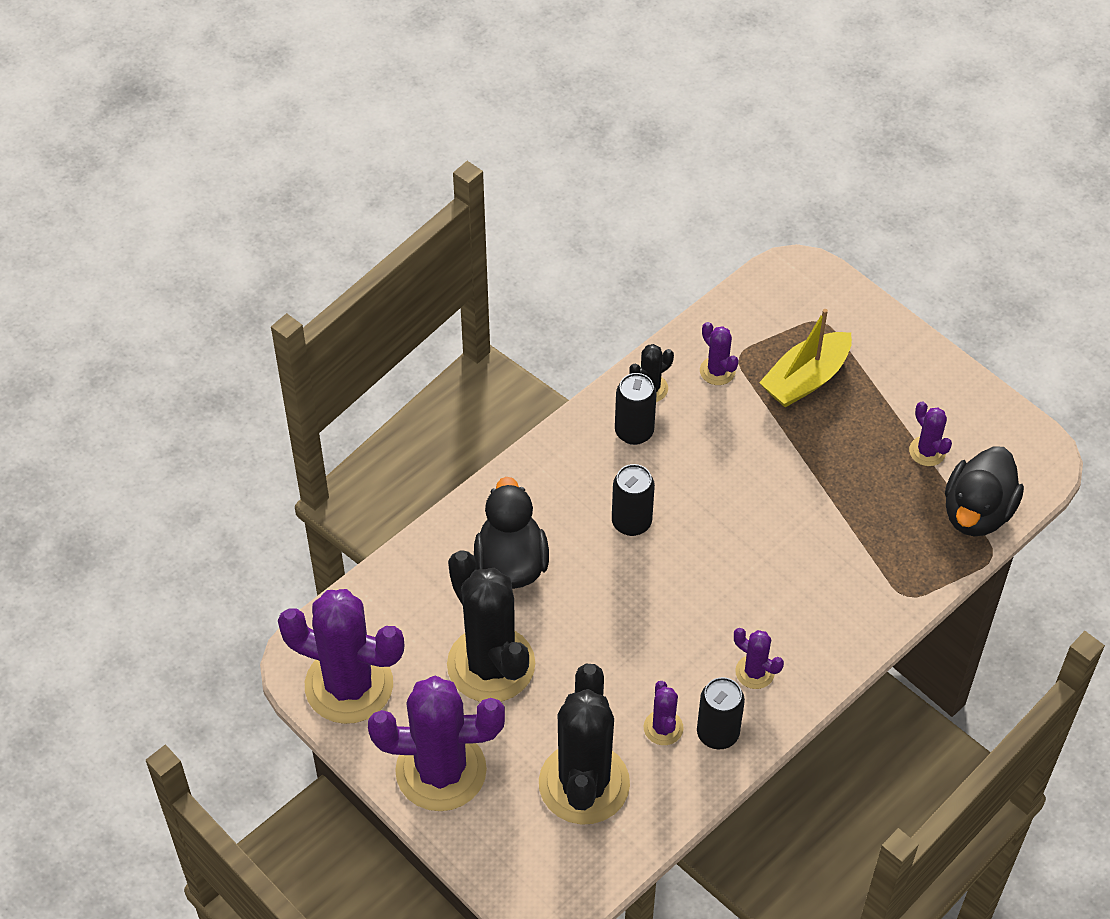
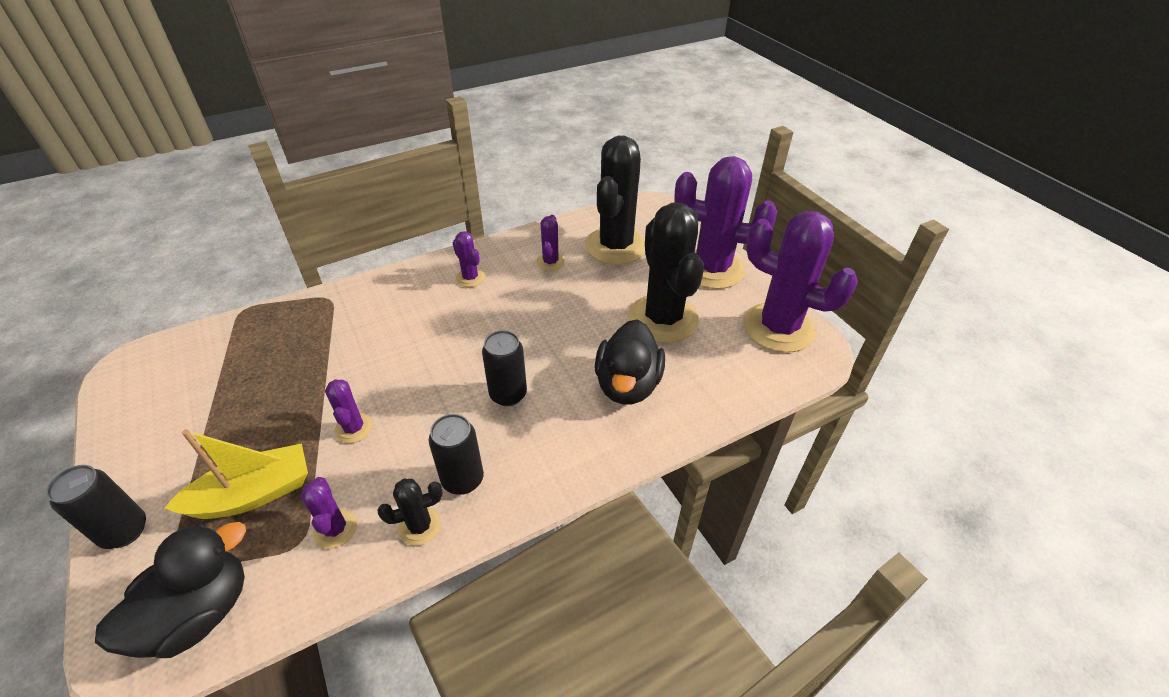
camera: 165 degrees left, 10 degrees down
black can [697,677,745,749] -> black can moved to [46,465,146,549]
purple cactus [909,401,952,466] -> purple cactus moved to [325,379,373,443]
black duck [945,446,1024,536] -> black duck moved to [95,522,246,658]

